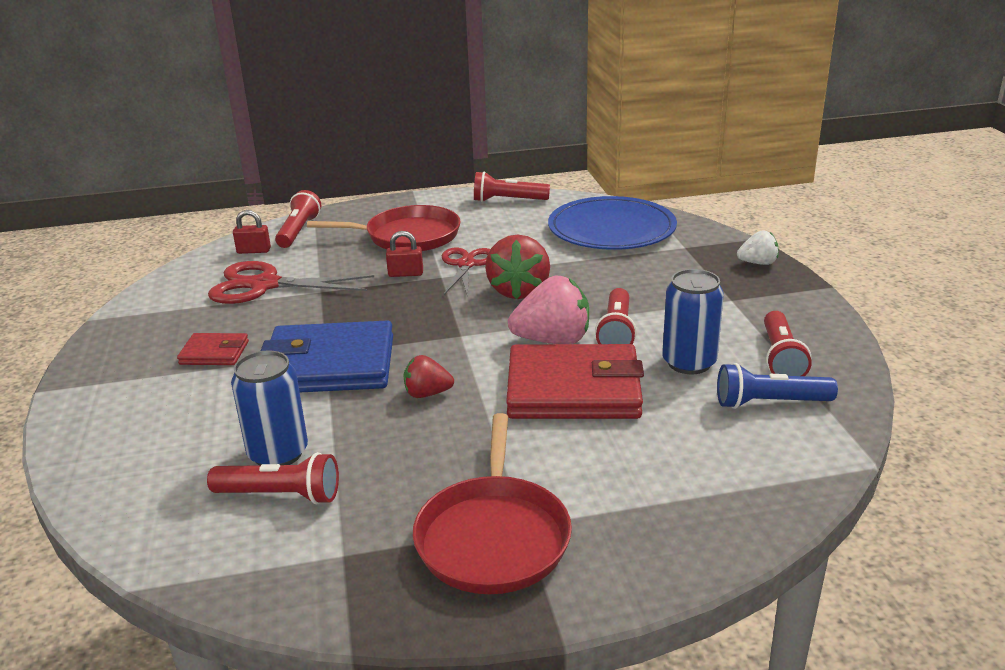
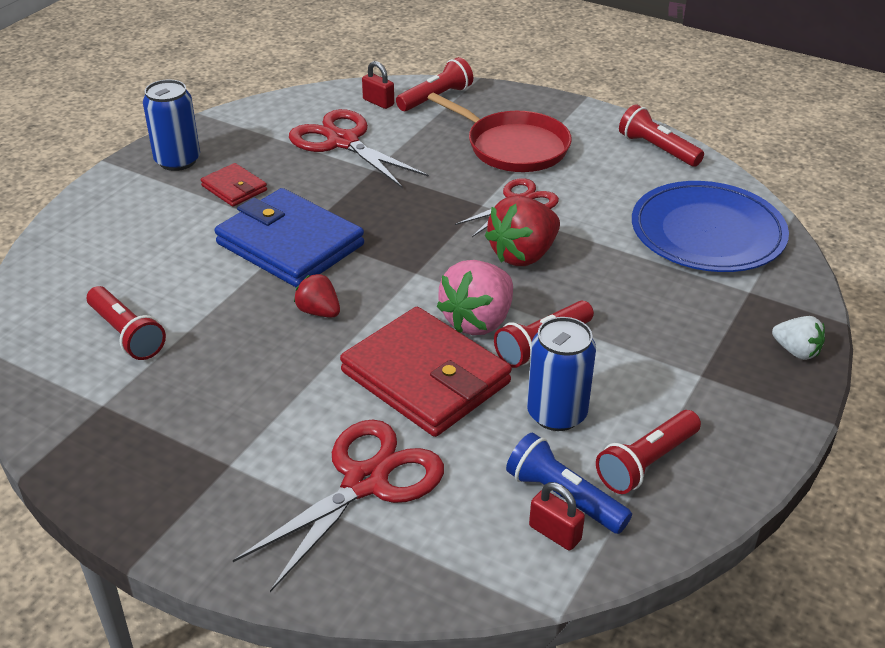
camera: 40 degrees right, 10 degrees up
blue can [231,350,308,465] -> blue can moved to [143,80,200,171]
red padlock [386,231,423,277] -> red padlock moved to [529,482,585,550]
red pan [413,413,572,594] -> none
pink strawberry [508,276,589,344] -> pink strawberry turned 90 degrees clockwise [437,260,513,335]
none -> red scissors [233,419,444,592]

